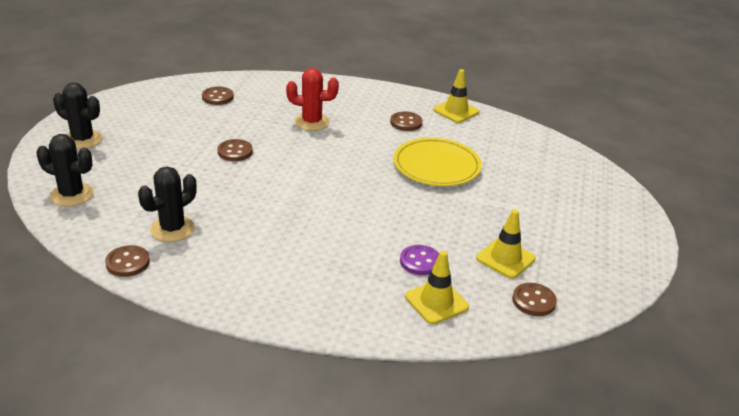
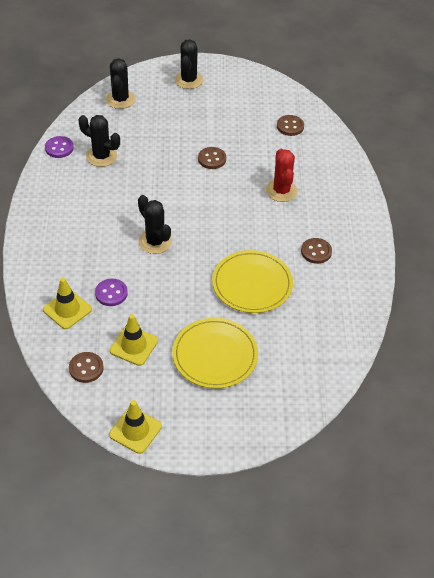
camera: 75 degrees right, 15 degrees up
brown button [105,245,150,277] -> purple button [45,136,74,158]
yellow traffic cone [433,69,479,123] -> yellow traffic cone moved to [109,400,162,454]
none -> black cactus [138,195,172,254]
none -> yellow plate [172,318,258,389]

